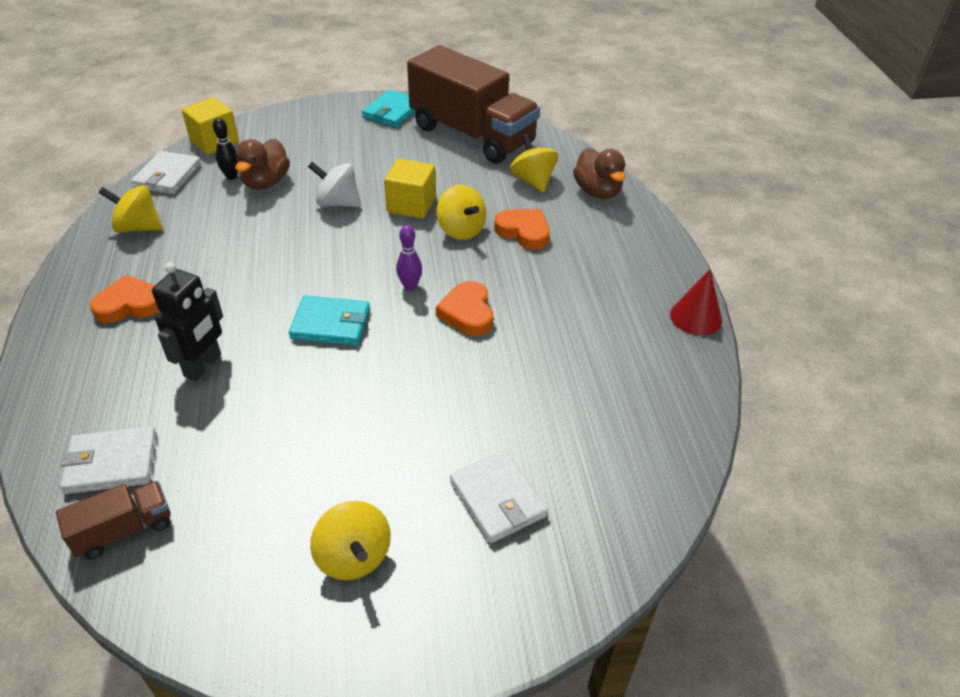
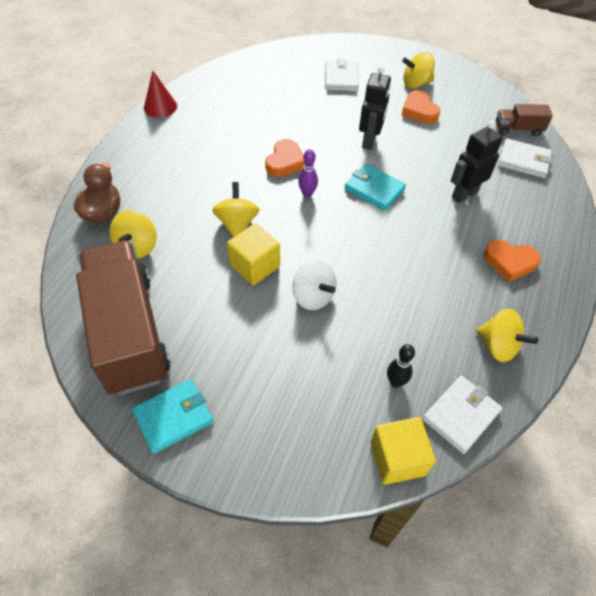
camera: 150 degrees left, 10 degrees up
brown duck [235,139,290,190] -> none
yellow spinning top [310,501,391,580] -> yellow spinning top turned 105 degrees counterclockwise [402,52,435,89]
orange heart [494,209,550,250] -> orange heart moved to [401,90,440,124]
none -> black robot [359,66,391,150]

